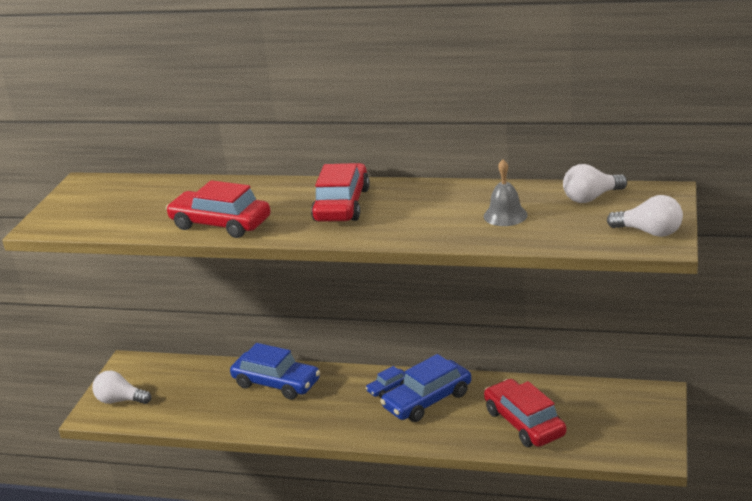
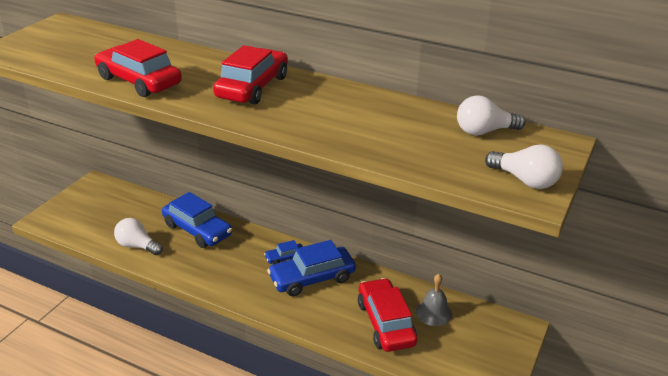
camera: 10 degrees right, 5 degrees up
white light bulb [92,371,151,404] -> white light bulb moved to [114,218,163,255]
grey bell [484,160,528,226] -> grey bell moved to [416,274,452,326]

